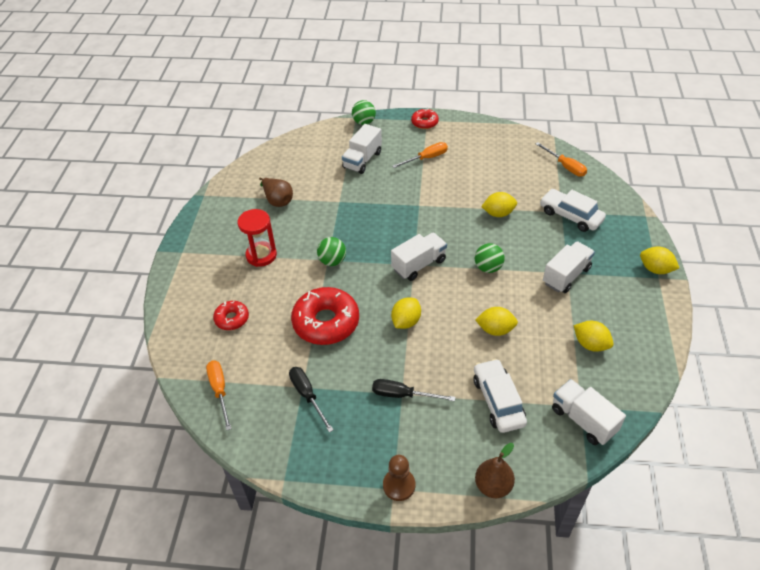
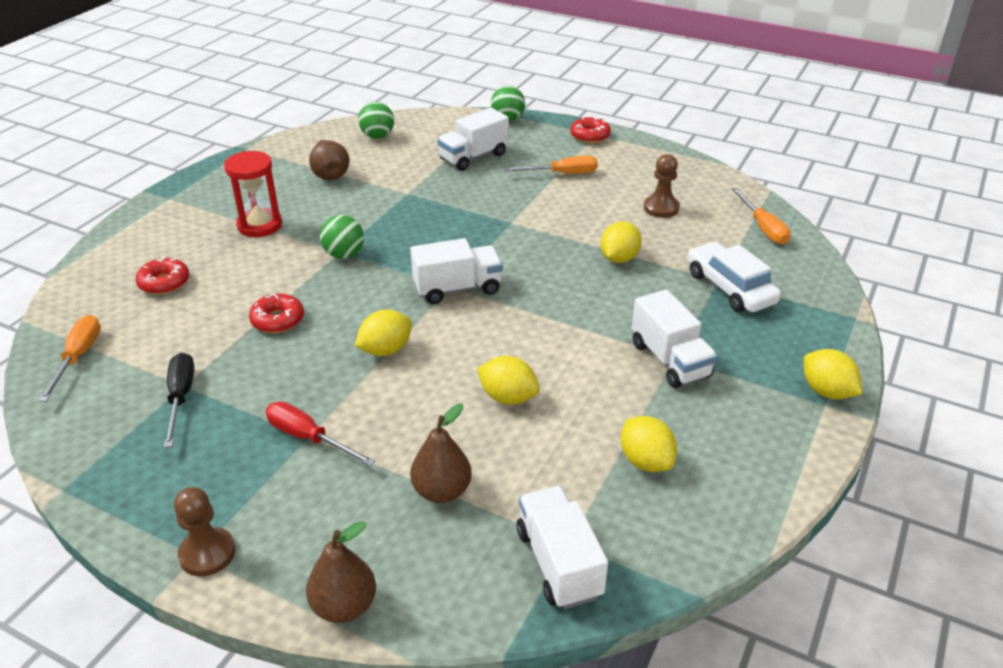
camera: 20 degrees right, 10 degrees down
red donut [291,287,359,345] -> red donut [249,293,304,333], size x0.52
black screwdriver [372,379,455,401] -> red screwdriver [266,402,375,466]
white car [473,359,527,433] -> brown pear [410,404,472,503]
green ball [475,243,505,273] -> green ball moved to [358,102,394,139]
yellow lemon [481,192,517,217] -> yellow lemon turned 75 degrees counterclockwise [600,221,642,263]
white truck [543,241,595,293] -> white truck turned 90 degrees clockwise [632,290,717,388]
none -> brown pawn [644,154,680,218]

